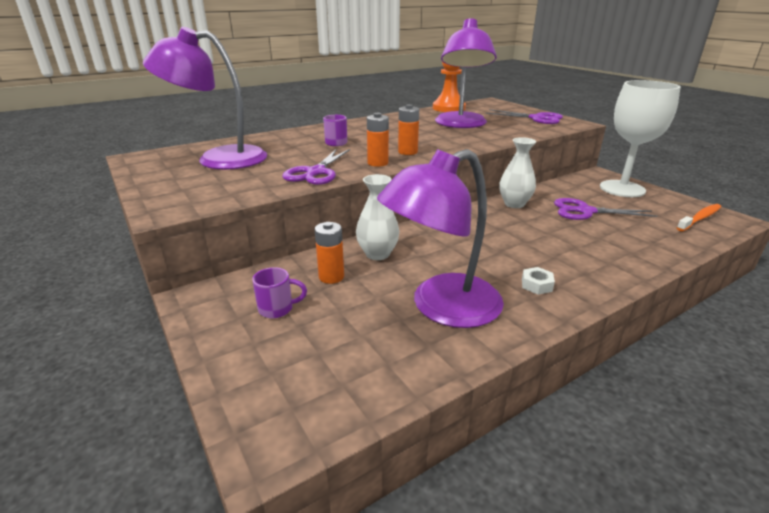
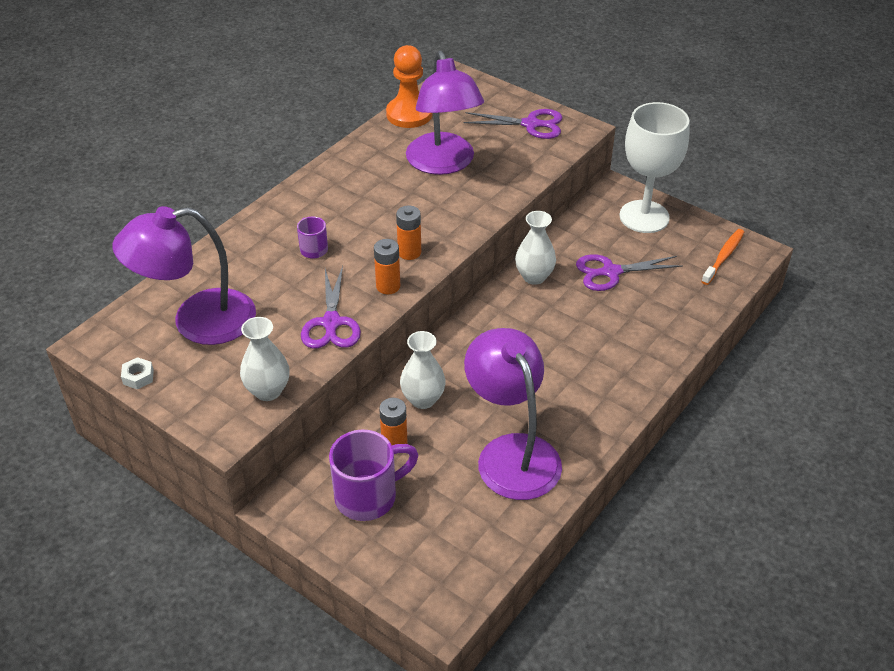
camera: 20 degrees left, 15 degrees up
purple mug [252,267,307,318] -> purple mug [329,429,418,521], size x1.91
purple lamp [377,149,504,328] -> purple lamp turned 120 degrees clockwise [464,328,562,500]
white nut [522,267,555,295] -> white nut moved to [121,357,154,390]
none -> white vase [240,317,289,401]

